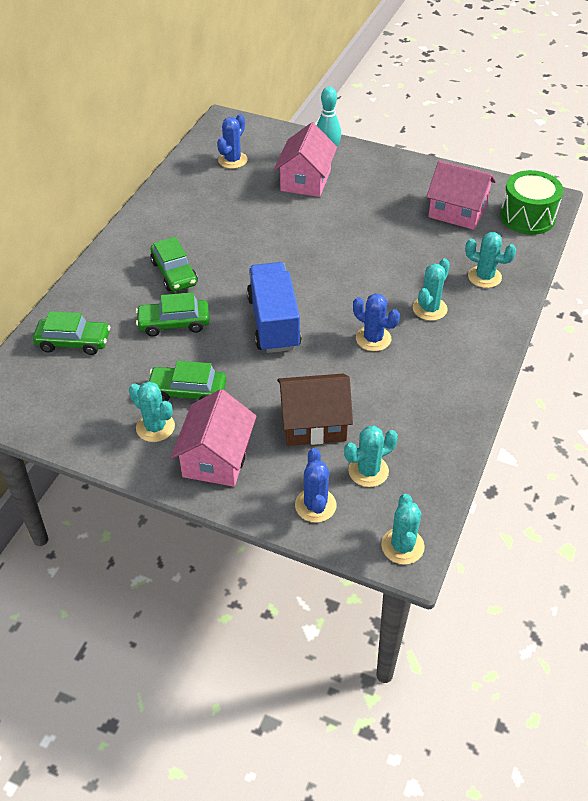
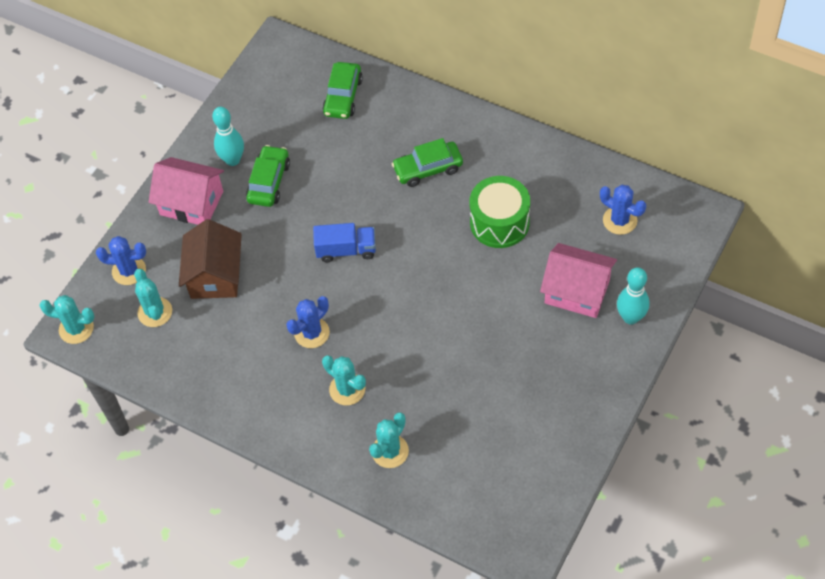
camera: 100 degrees right, 10 degrees up
turquoise cactus [129,381,175,442] -> turquoise bowling pin [212,107,244,166]
green car [136,292,210,337] -> none
blue truck [247,262,302,353] -> blue truck [313,223,376,262], size x0.63
pink house [427,160,496,230] -> none
green drum [500,170,563,235] -> green drum moved to [469,176,530,248]

